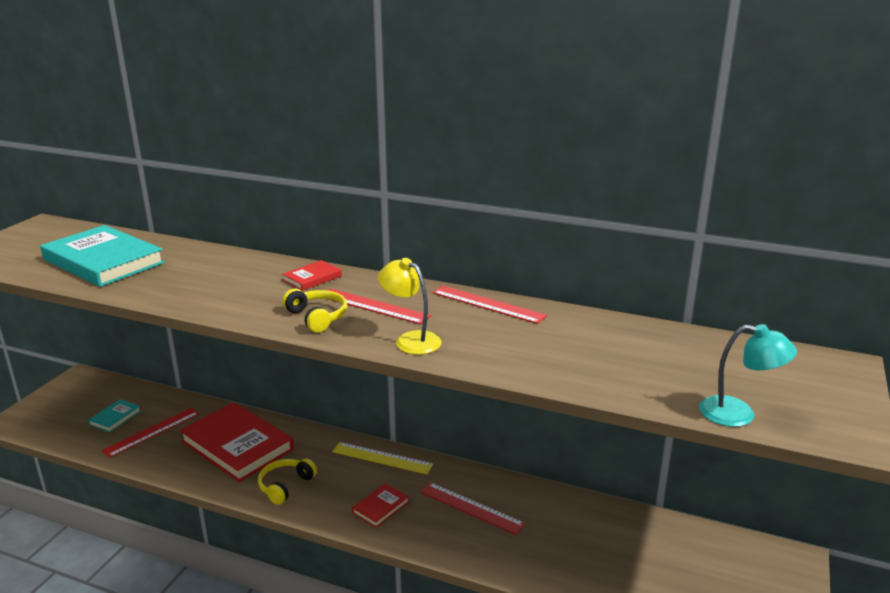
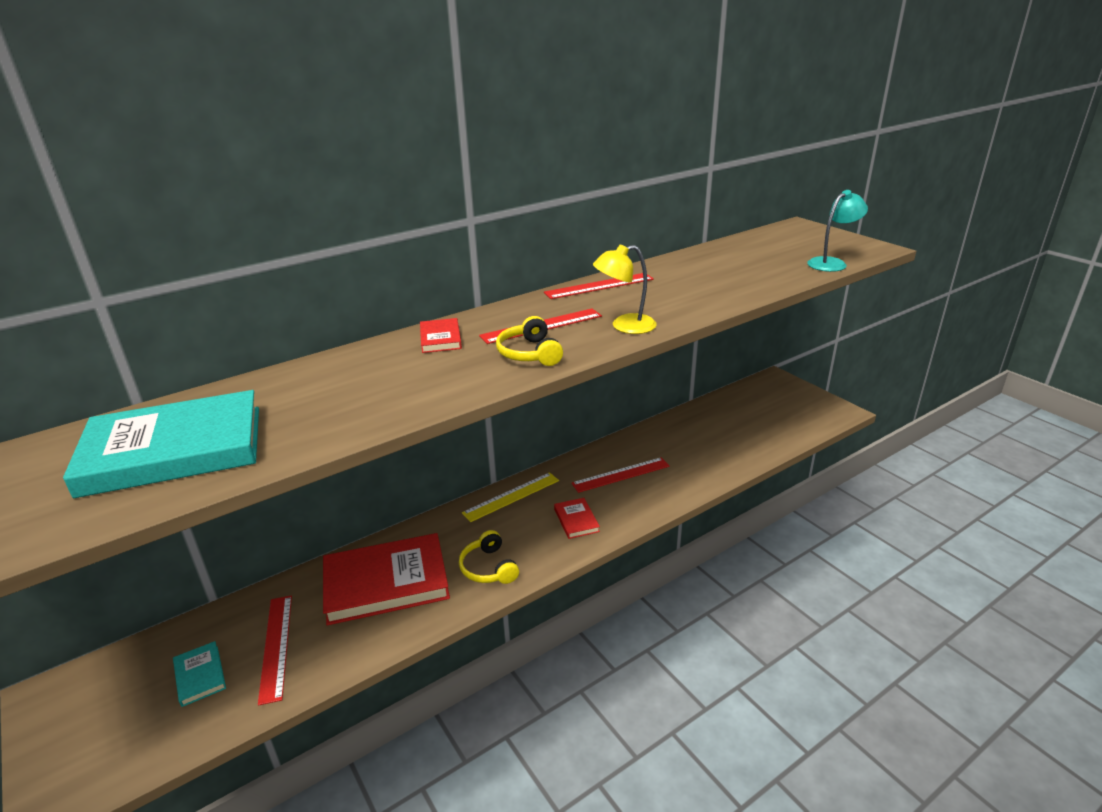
camera: 55 degrees left, 5 degrees up
yellow headphones [282,288,347,333] -> yellow headphones turned 105 degrees counterclockwise [496,316,563,366]

